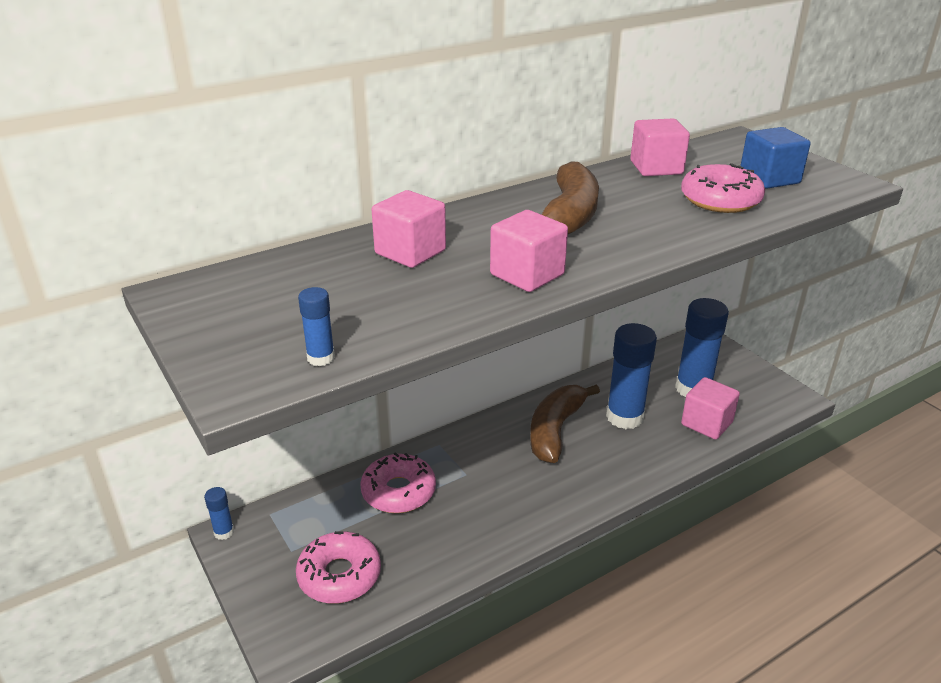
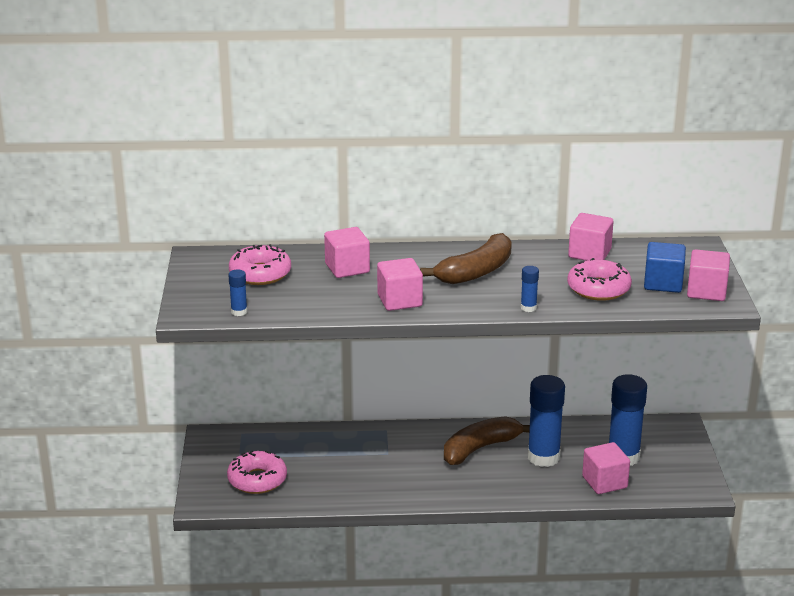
camera: 30 degrees right, 5 degrees down
blue glue stick [204,487,234,540] -> blue glue stick moved to [520,266,539,312]
pink donut [360,452,436,513] -> pink donut moved to [229,244,291,285]
none -> pink cube [687,249,730,301]

